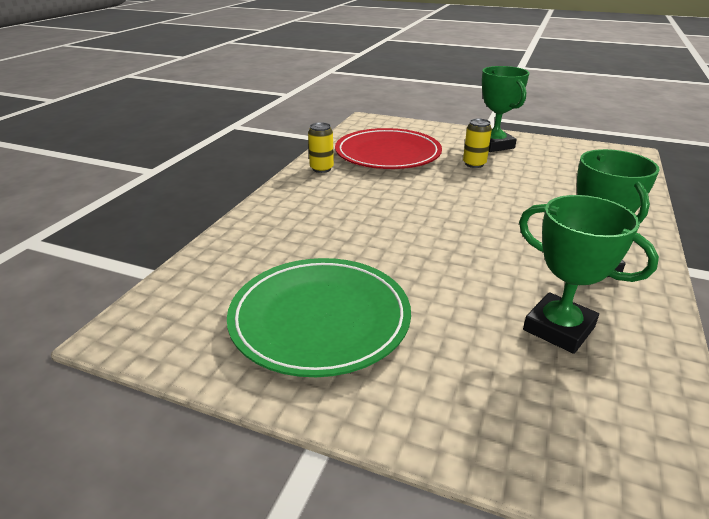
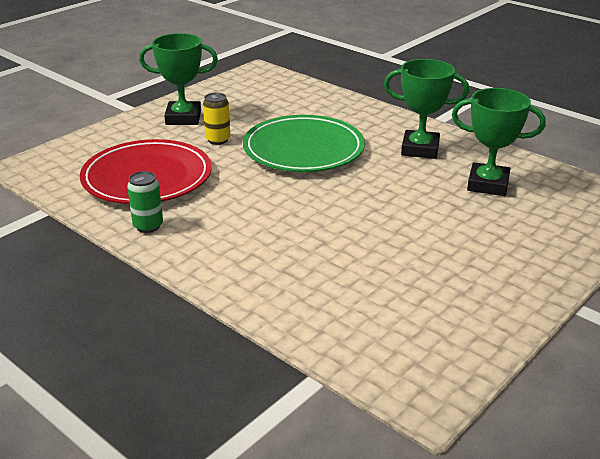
camera: 70 degrees left, 0 degrees up
green plate [227,258,411,377] -> green plate moved to [243,115,365,172]
yellow can [308,122,334,173] -> green can [127,171,163,233]
green trophy [519,195,659,354] -> green trophy turned 45 degrees clockwise [452,88,546,196]

